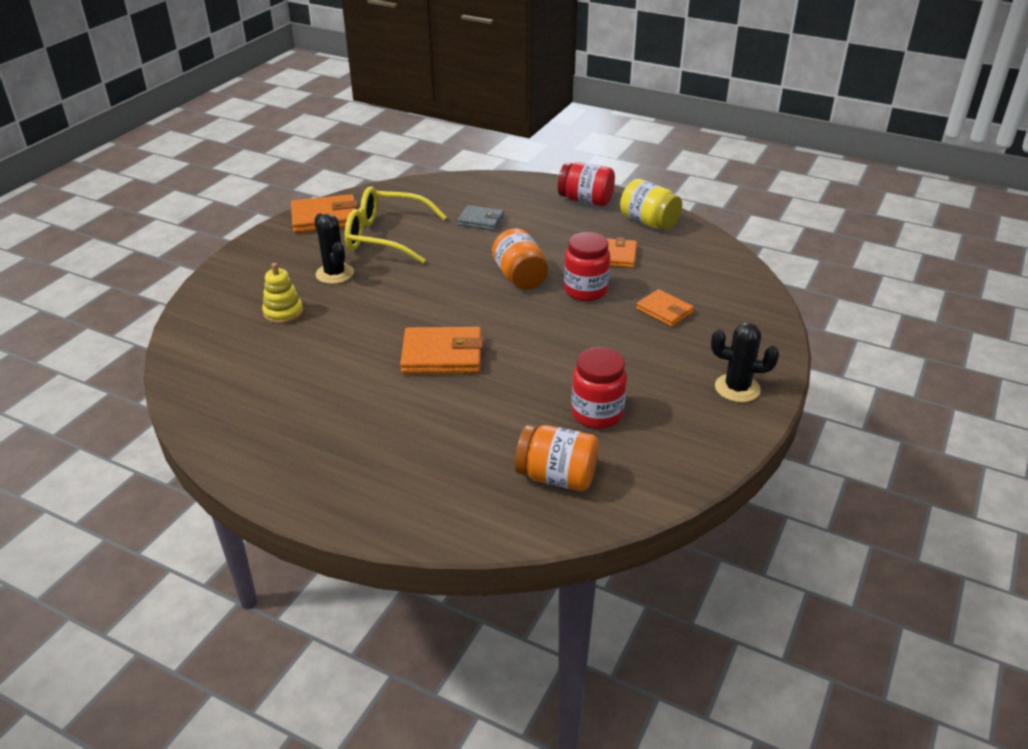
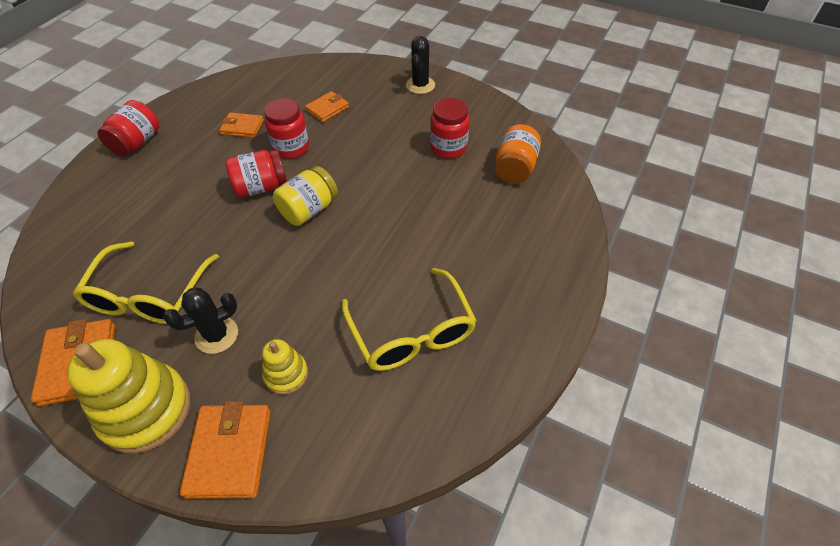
camera: 90 degrees left, 15 degrees up
orange wallet [400,327,483,374] -> orange wallet moved to [180,401,271,499]
grey wallet [457,205,504,231] -> none
orange jar [492,228,548,290] -> red jar [225,149,287,198]
yellow jar [620,179,682,230] -> yellow jar moved to [273,166,338,226]
none -> yellow stacking toy [67,339,190,453]
none -> yellow glasses [342,268,477,371]

